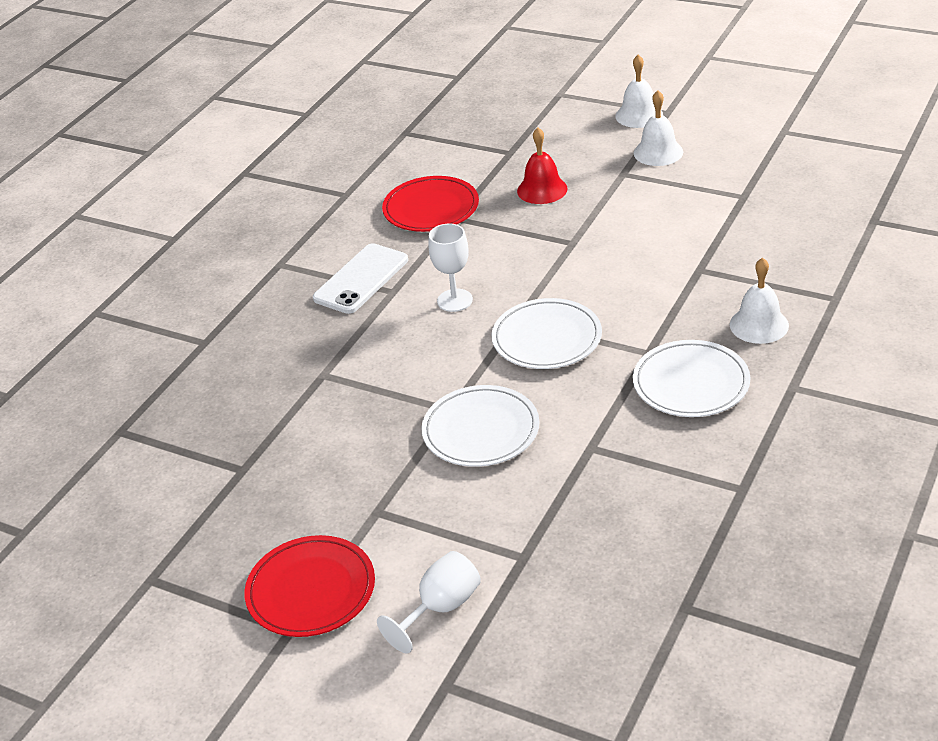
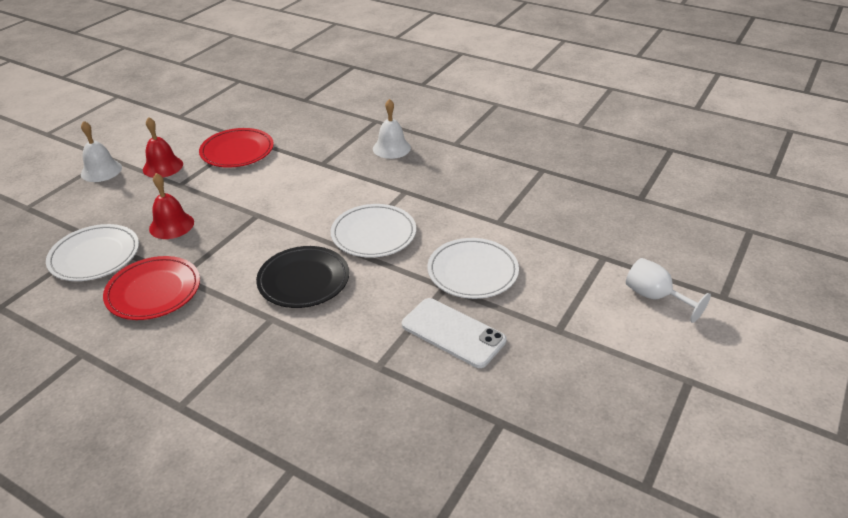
camera: 90 degrees left, 0 degrees up
red plate [244,535,375,637] -> red plate moved to [199,128,274,168]
white phone [313,243,408,314] -> white phone moved to [402,298,507,368]
white goblet [428,224,473,312] -> black plate [256,246,349,308]
white plate [633,340,750,417] -> white plate moved to [46,224,139,281]
white bell [634,90,683,166] -> red bell [143,117,183,178]

